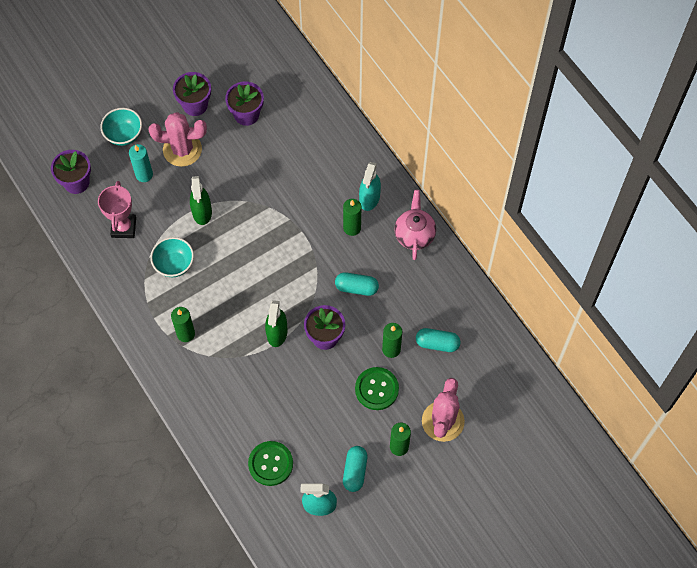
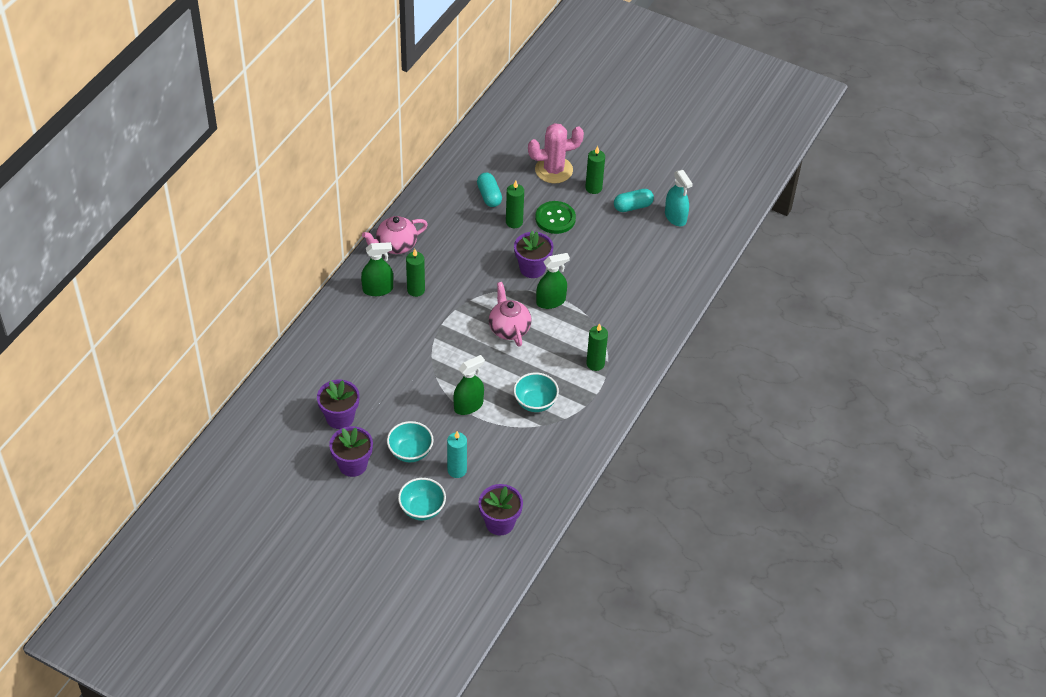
camera: 120 degrees left, 15 degrees down
pink trophy [98,181,136,238] -> none
pink cactus [149,112,207,167] -> turquoise bowl [387,421,434,462]
green button [248,441,293,486] -> none
turquoise capsule [335,272,379,296] -> none
turquoise spray bottle [359,162,381,211] -> green spray bottle [361,242,393,296]
none -> pink teapot [489,282,531,347]

